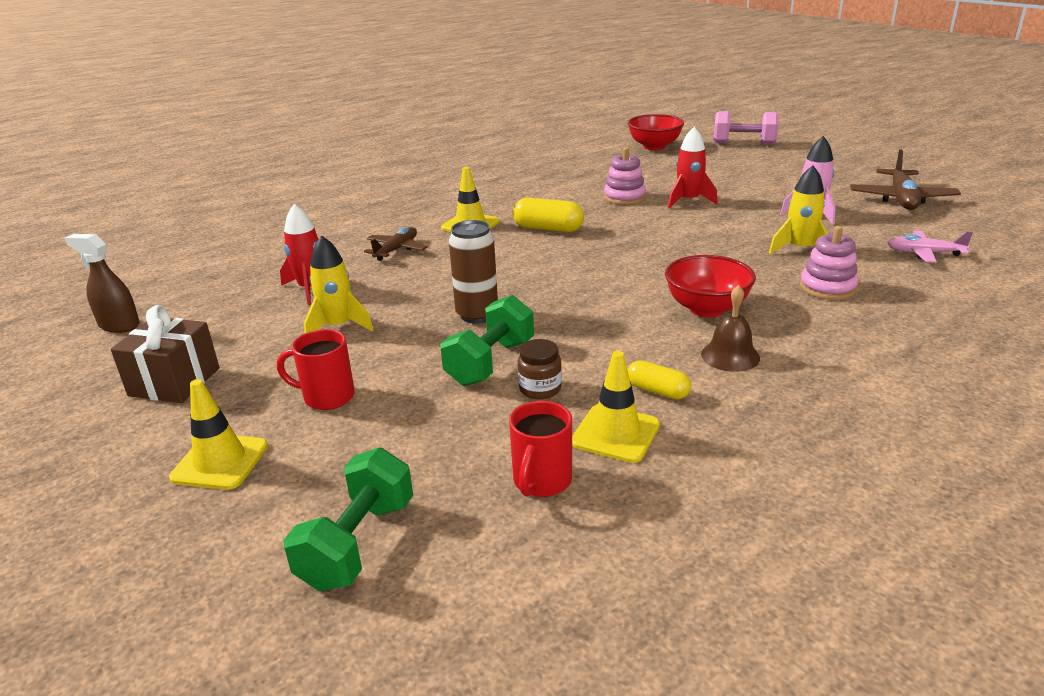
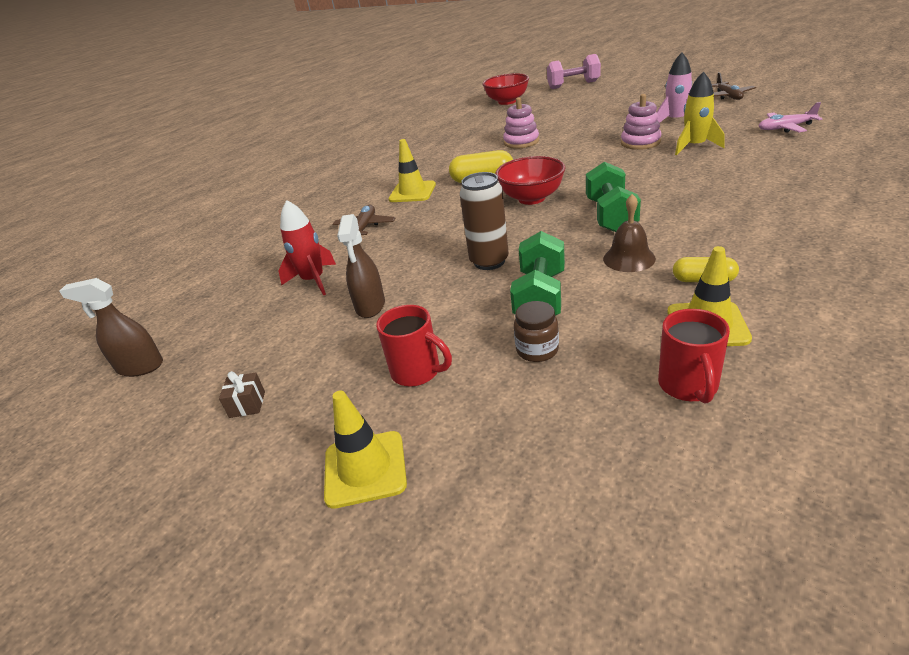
camera: 15 degrees left, 5 degrees up
brown gift [111,305,219,403] -> brown gift [219,371,265,418], size x0.46
red mug [277,329,355,410] -> red mug turned 135 degrees counterclockwise [376,305,452,387]
green dumbbell [283,447,413,591] -> green dumbbell moved to [586,162,641,232]
yellow rocket [304,235,374,333] -> brown spray bottle [337,214,385,318]
brown jar [518,339,562,399] -> brown jar moved to [514,301,559,362]
red bowl [665,255,756,317] -> red bowl moved to [495,156,565,205]
red rocket [668,127,718,209] -> none
brown bell [701,285,760,372] -> brown bell moved to [603,194,656,272]
pink stacking toy [800,226,858,300] -> pink stacking toy moved to [621,94,661,150]
brown plane [850,149,961,210] -> brown plane [712,72,756,100], size x0.64

